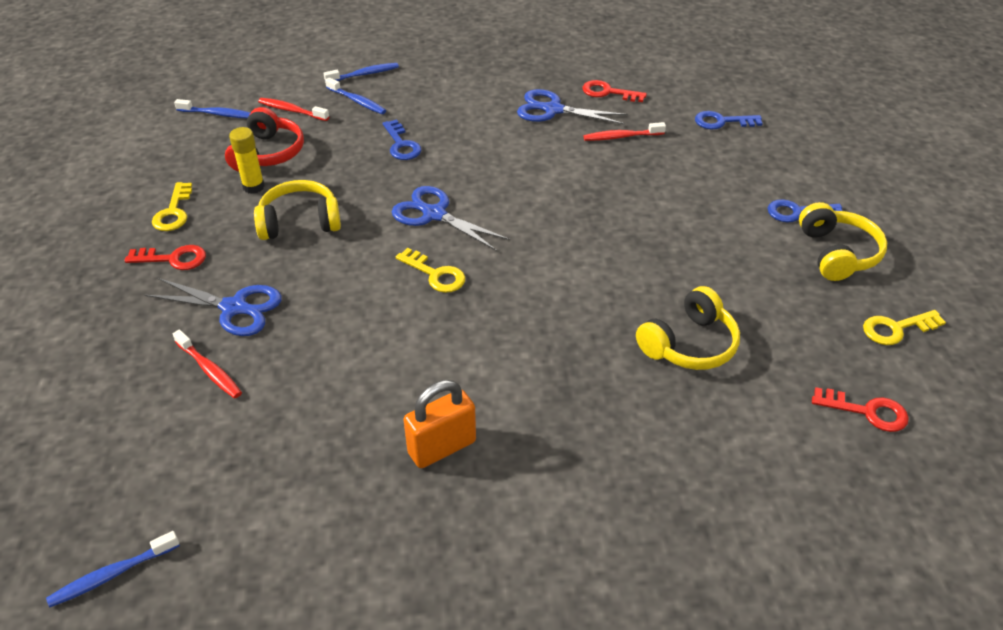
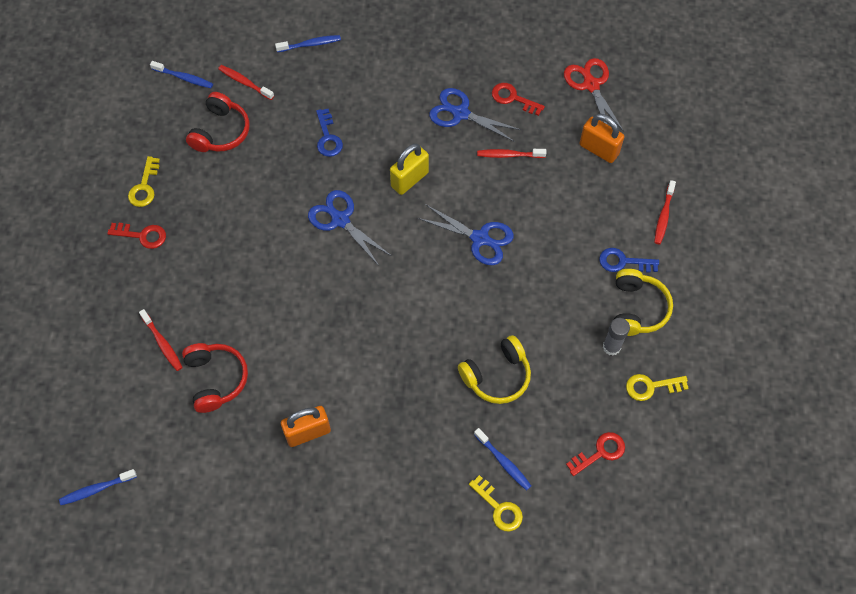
camera: 10 degrees right, 20 degrees up
blue scissors [145,278,282,336] -> blue scissors moved to [418,204,514,265]
yellow glue stick [229,127,265,194] -> none
yellow headphones [254,180,341,240] -> none
blue toothbrush [325,77,386,114] -> blue toothbrush moved to [474,428,531,491]
yellow key [396,248,465,293] -> yellow key moved to [469,475,523,532]
blue key [695,111,763,129] -> orange padlock [580,114,624,163]
red key [812,387,909,432] -> red key turned 60 degrees counterclockwise [566,432,625,476]
none -> red headphones [182,343,248,413]
none -> yellow padlock [390,144,429,195]
none -> red scissors [564,58,624,132]
none -> grey glue stick [603,318,630,356]
none -> red toothbrush [654,180,676,245]

